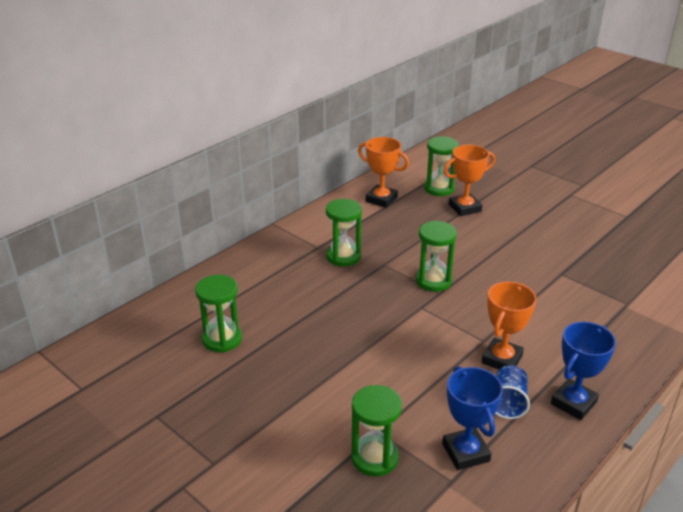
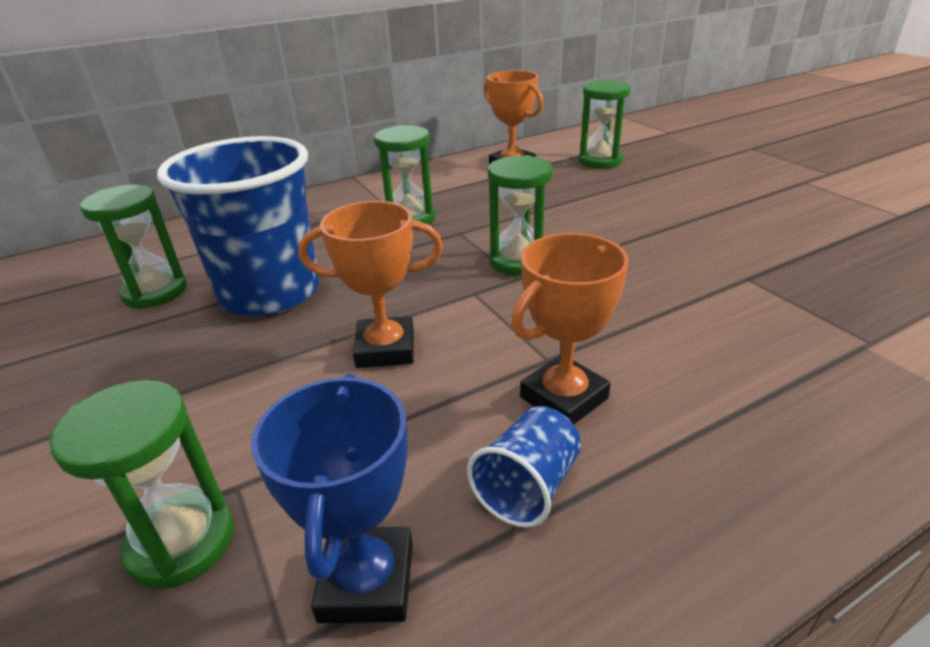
camera: 20 degrees right, 0 degrees up
orange trophy [443,145,495,216] -> orange trophy moved to [298,201,443,368]
blue trophy [551,322,616,420] -> none
none -> blue cup [157,136,319,316]

